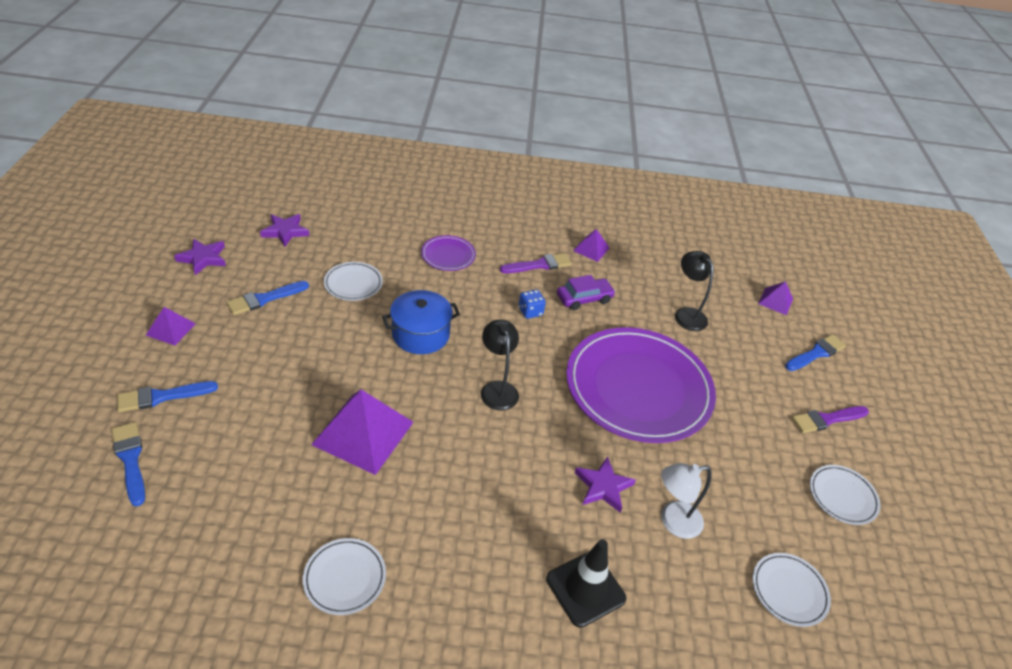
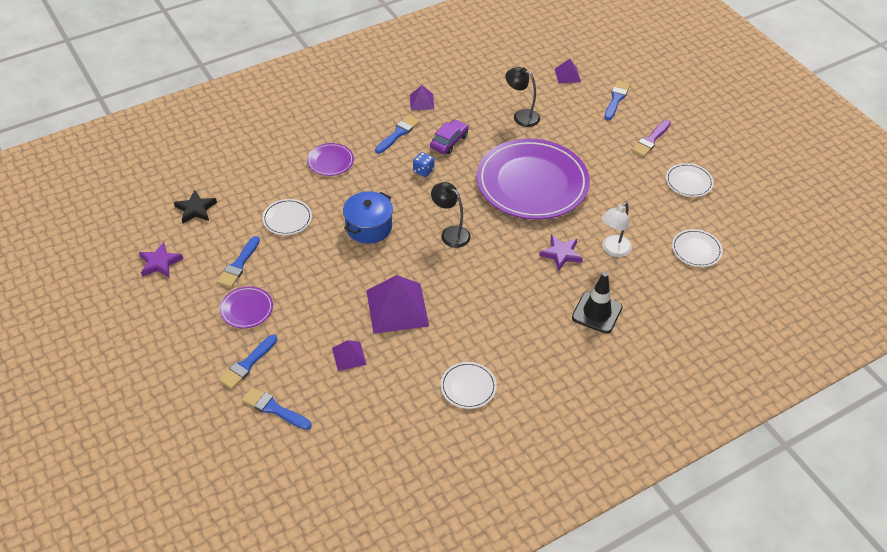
camera: 30 degrees left, 5 degrees up
purple pyramid [146,307,196,346] -> purple pyramid moved to [332,340,367,371]
purple star [260,214,309,247] -> black star [174,190,217,223]
purple brush [500,253,572,273] -> blue brush [375,115,420,154]
none -> purple plate [219,286,273,328]

